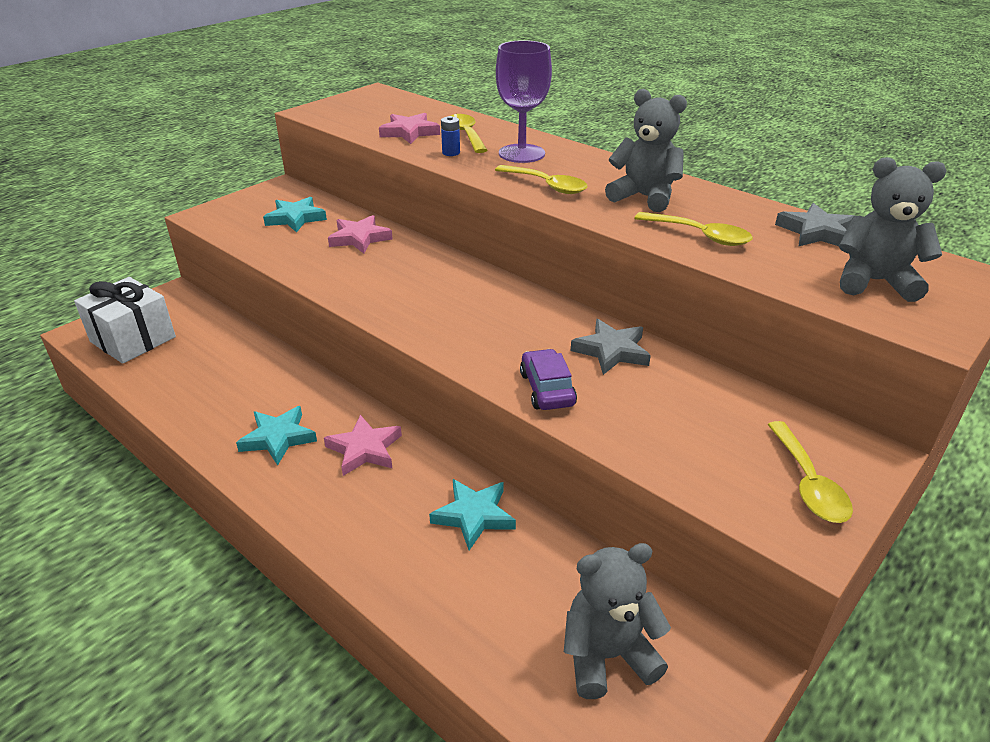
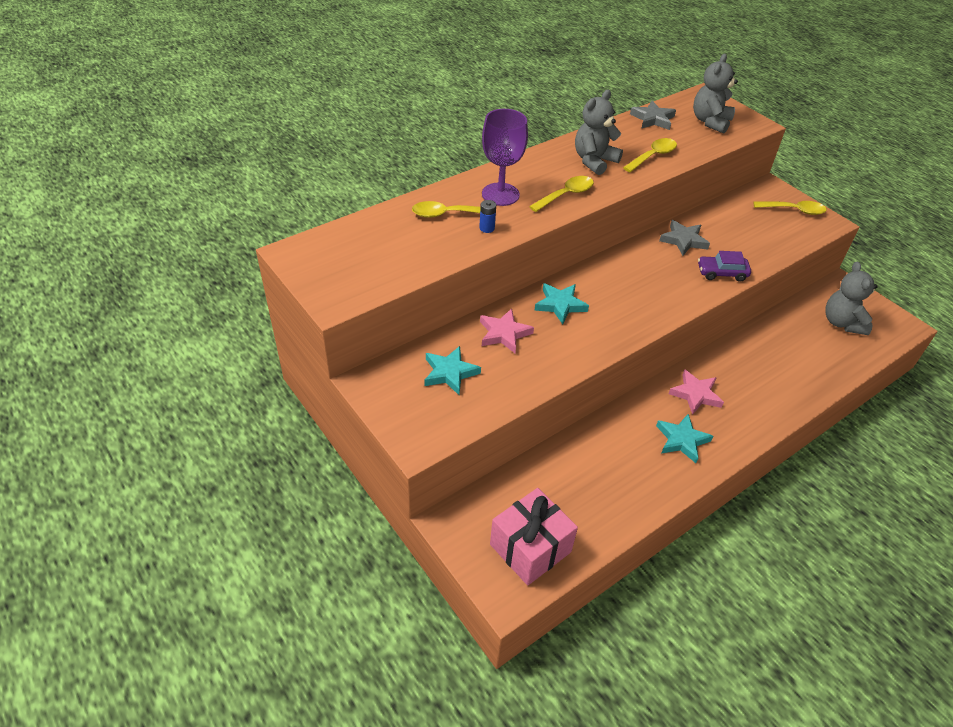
camera: 80 degrees left, 10 degrees up
white gift [74,277,176,364] -> pink gift [490,488,578,586]
pink star [379,113,440,144] -> none
turquoise star [429,479,516,550] -> turquoise star moved to [534,283,589,324]

